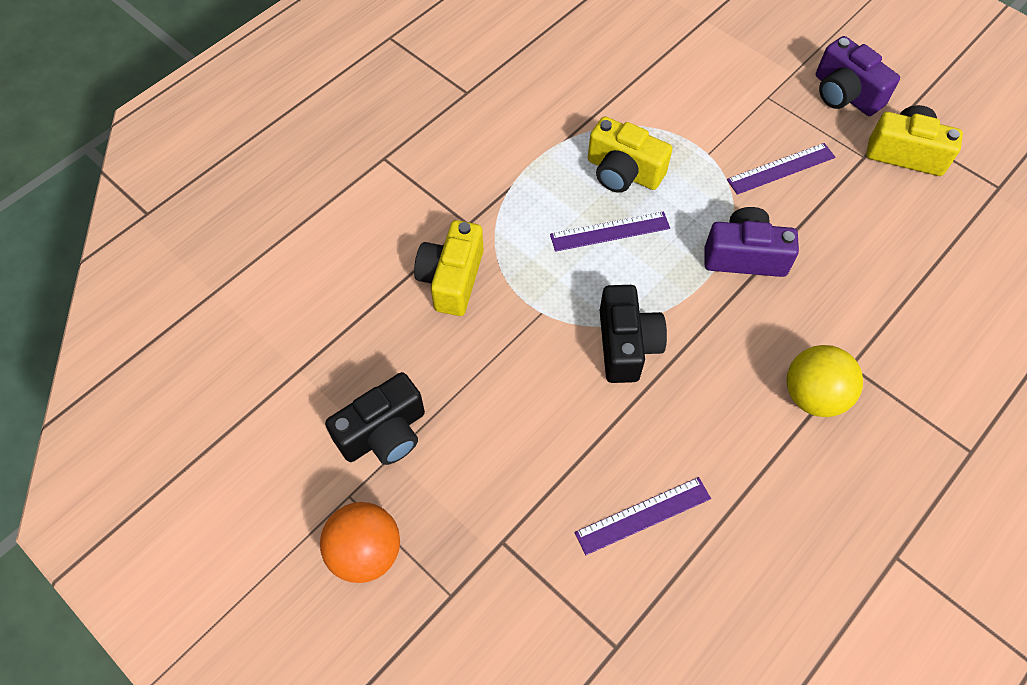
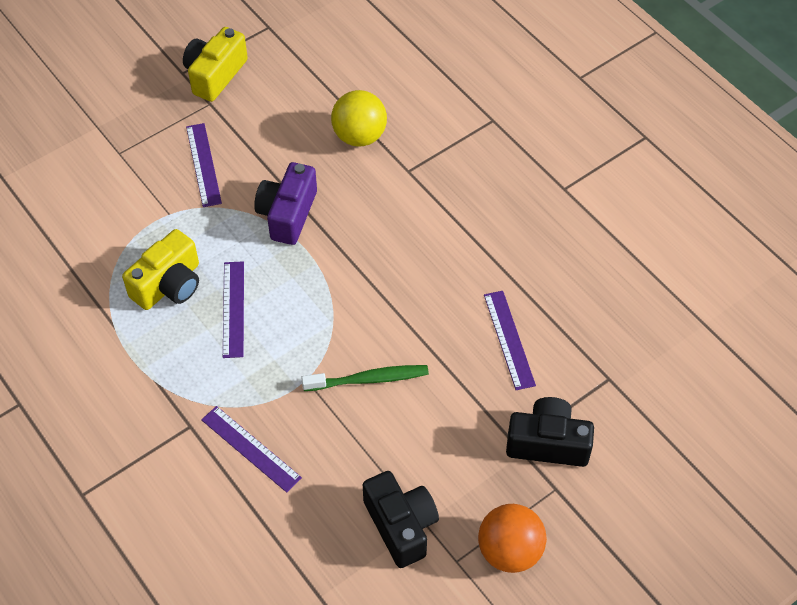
camera: 80 degrees left, 5 degrees down
yellow camera [414,220,484,316] -> purple ruler [201,406,302,493]
black camera [600,285,667,383] -> black camera moved to [506,397,594,467]
yellow ball [786,345,863,417] -> yellow ball moved to [331,90,387,147]
purple camera [816,36,900,116] -> none
none -> green toothbrush [301,365,429,391]

